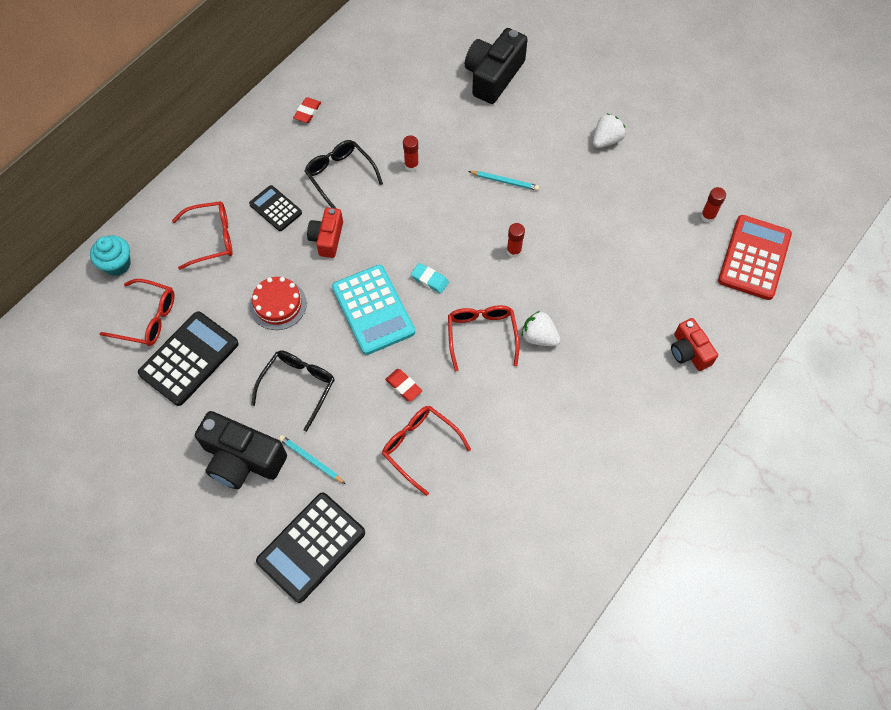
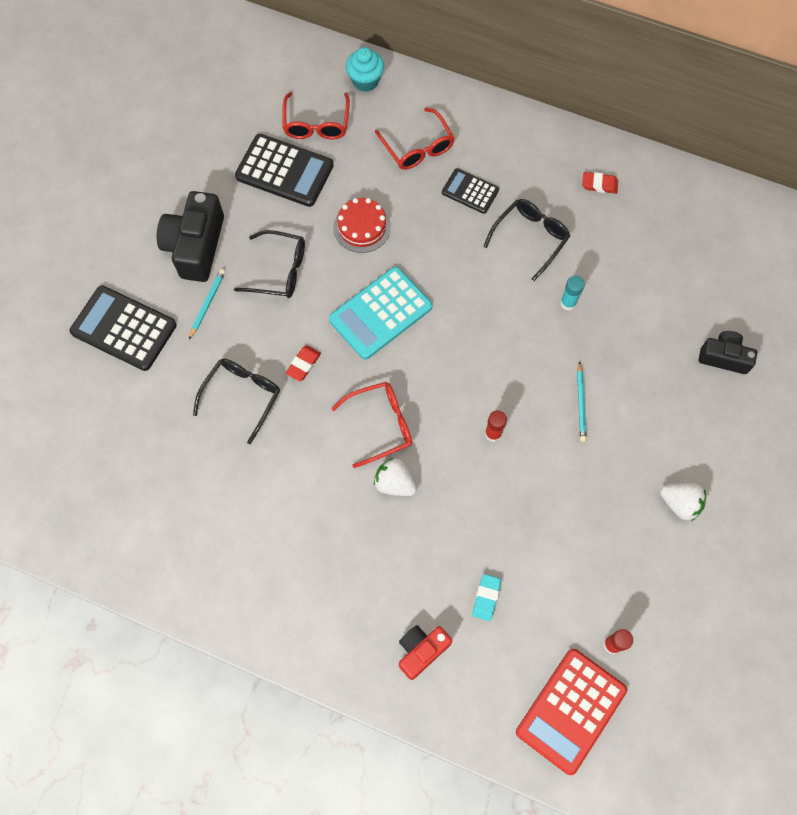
camera: 75 degrees right, 5 degrees up
black calculator [249,185,302,231] -> black calculator turned 90 degrees counterclockwise [442,168,499,214]
red camera [307,208,343,258] -> none
red glasses [382,406,471,496] -> black glasses [193,358,280,444]
red glue stick [403,135,419,171] -> turquoise glue stick [560,276,585,311]
turquoise eraser [411,263,449,294] -> turquoise eraser moved to [472,574,501,621]
black camera [465,28,528,104] -> black camera [699,331,757,374], size x0.60
white strawberry [522,311,561,346] -> white strawberry turned 75 degrees counterclockwise [374,458,417,496]
red calculator [718,215,792,300] -> red calculator turned 120 degrees clockwise [516,649,627,775]

